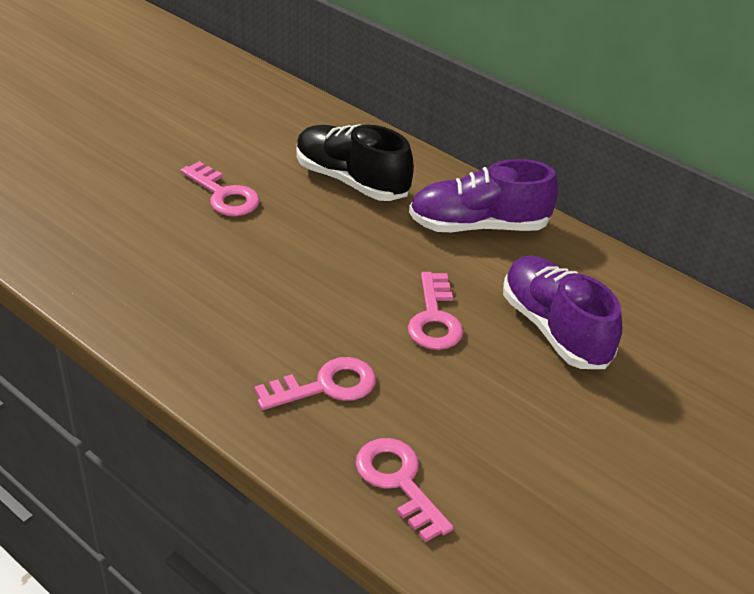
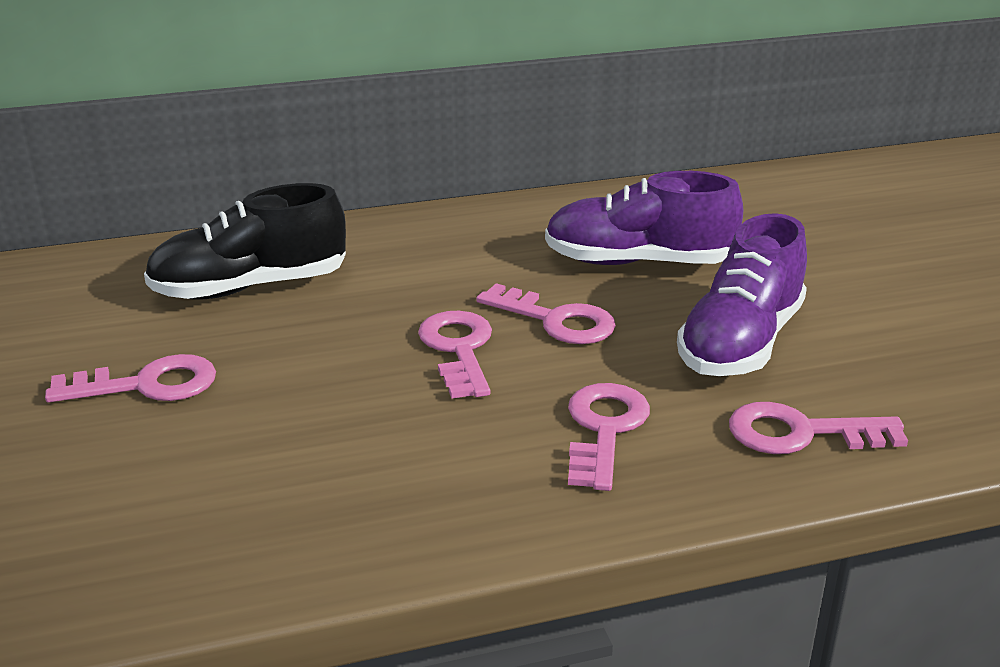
camera: 55 degrees left, 10 degrees down
purple shoe [409,159,558,232] -> purple shoe moved to [677,213,807,376]
none -> pink key [418,311,492,398]

